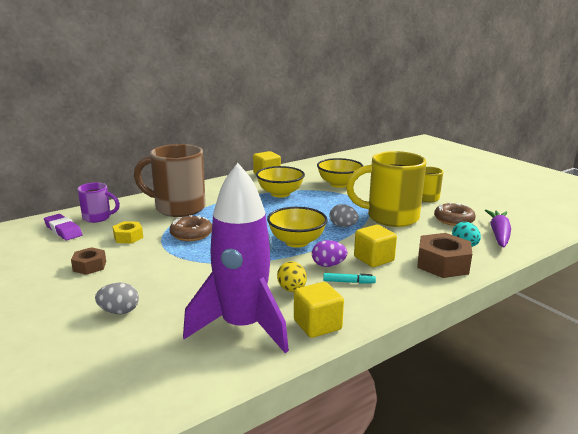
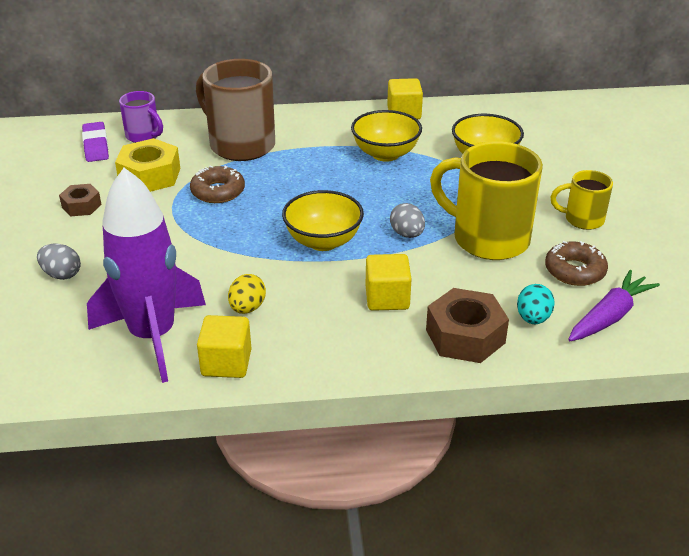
camera: 30 degrees right, 15 degrees up
yellow nut [112,221,143,244] -> yellow nut [115,138,180,192], size x1.72
purple egg [312,240,347,267] -> none
turquoise marker [323,273,376,284] -> none

